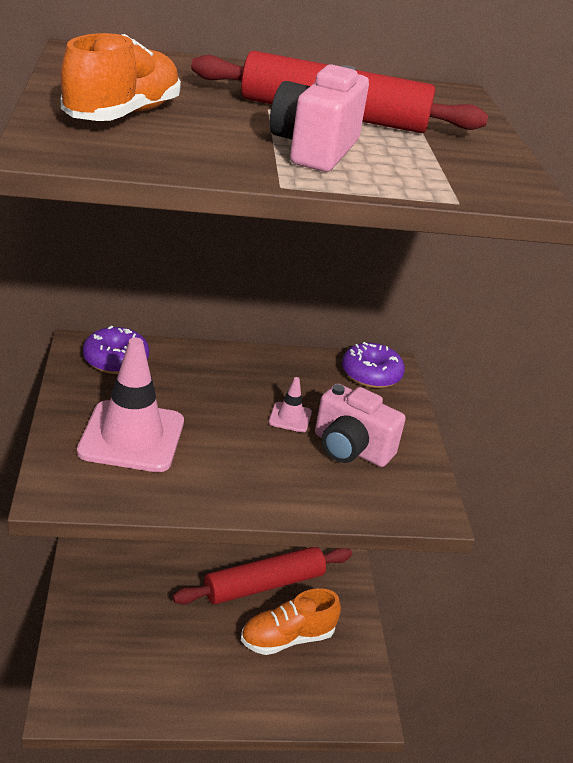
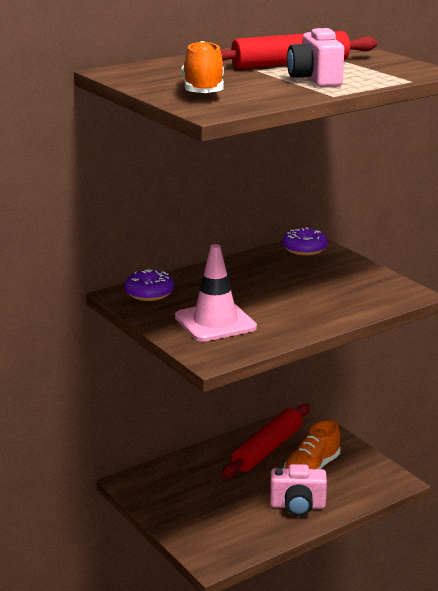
camera: 25 degrees left, 10 degrees down
pink traffic cone [269,377,312,432] -> none
pink camera [315,383,406,467] -> pink camera moved to [270,464,327,516]

